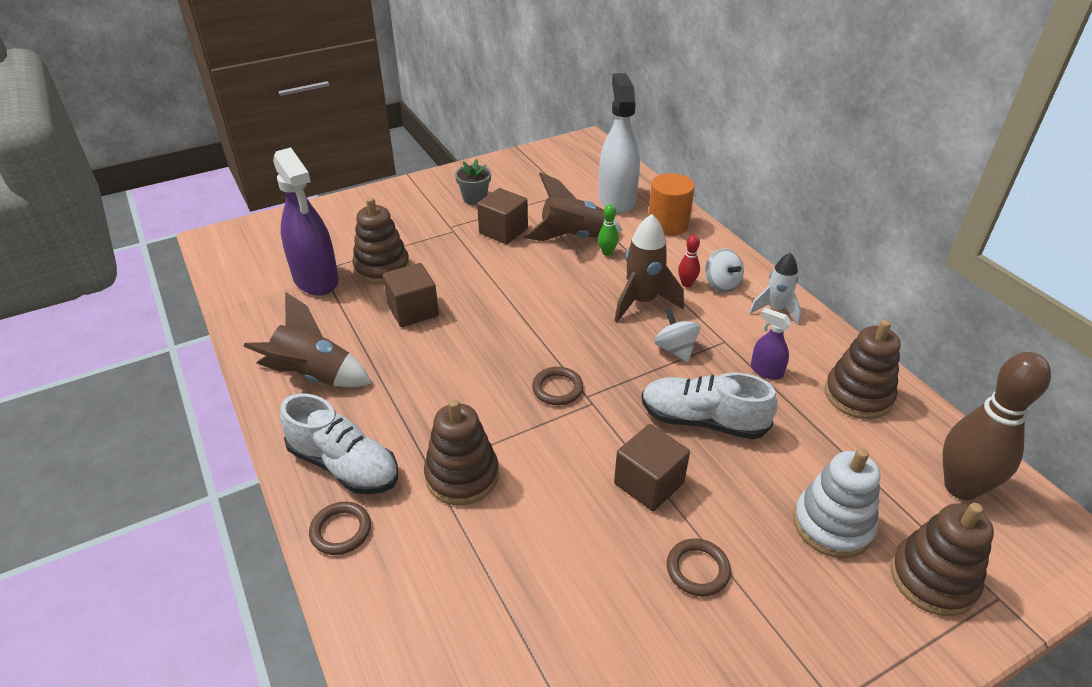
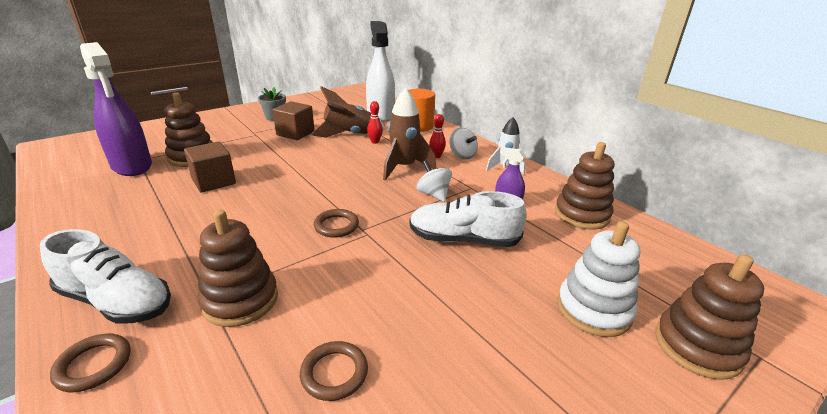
camera: 10 degrees left, 10 degrees down
brown rocket [243,292,372,387] -> none
green bowling pin [598,204,618,256] -> red bowling pin [367,101,383,144]
brown cube [614,424,690,511] -> none
brown ring [667,538,731,596] -> brown ring moved to [300,341,368,401]
brown bowling pin [943,352,1051,500] -> none

